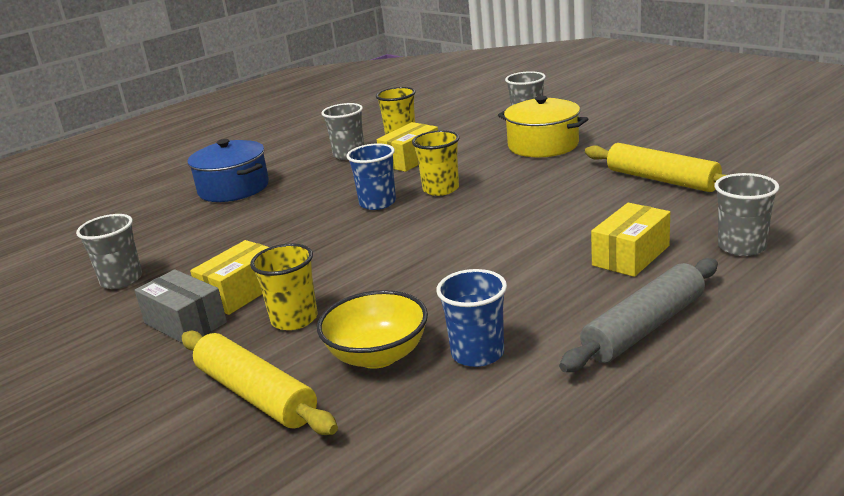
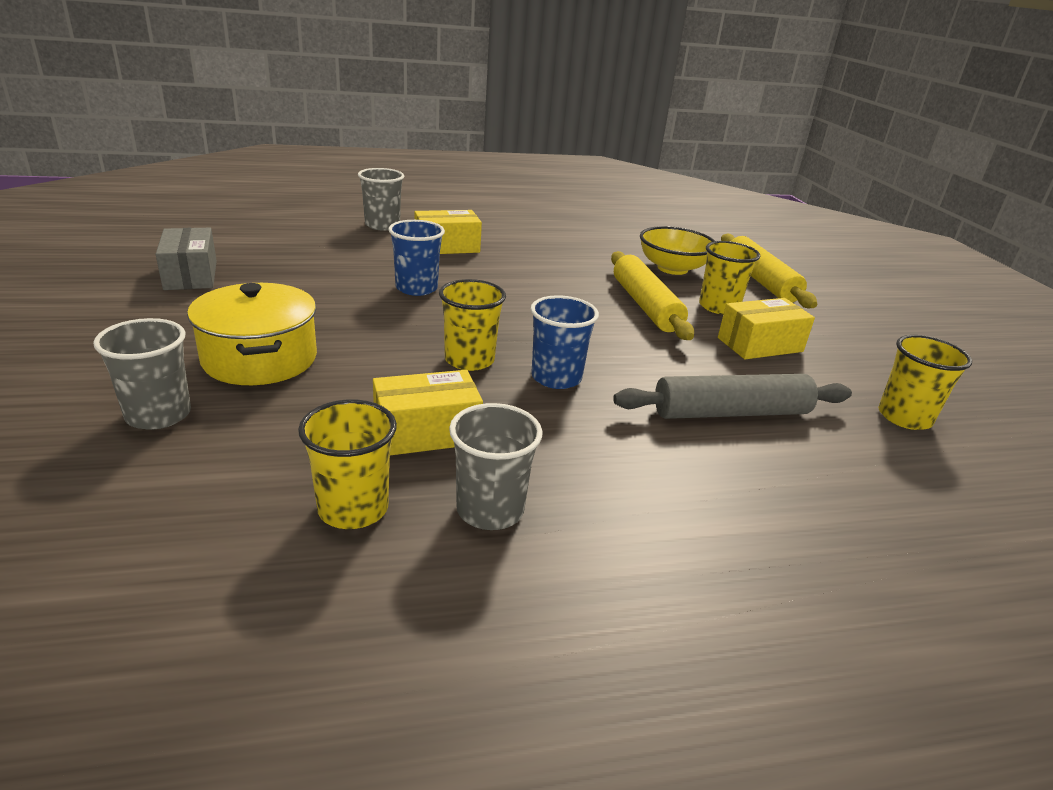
camera: 155 degrees left, 5 degrees up
grey cup [76,214,142,289] -> yellow cup [878,335,972,430]
grey box [134,269,227,343] -> grey box moved to [155,228,217,290]
blue pot [188,139,269,202] -> none
blue cup [436,269,507,367] -> blue cup moved to [388,220,445,296]
grey rolling pin [559,258,718,372] -> grey rolling pin moved to [613,374,852,419]
yellow rolling pin [585,143,726,192] -> yellow rolling pin moved to [611,251,694,340]

